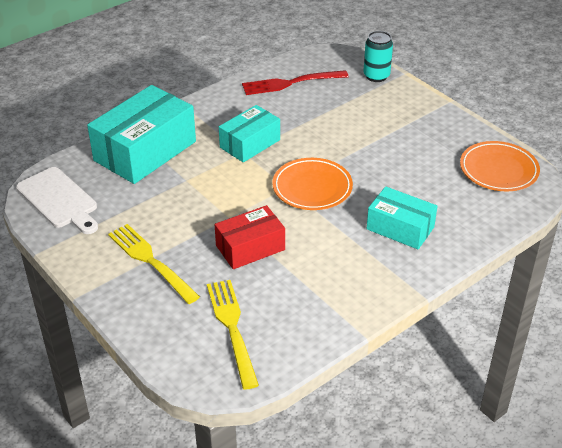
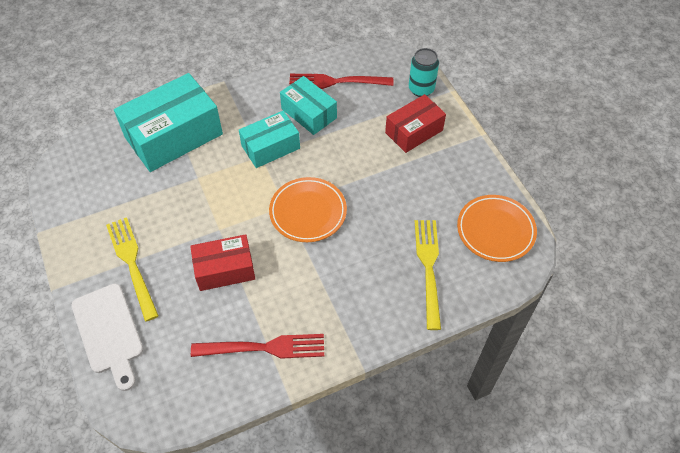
camera: 15 degrees right, 15 degrees up
white cutting board [16,167,98,234] -> white cutting board moved to [71,284,144,391]
yellow fork [207,280,259,390] -> yellow fork moved to [415,220,441,330]
turquoise box [367,186,438,249] -> turquoise box moved to [280,76,337,135]
none -> red fork [191,334,324,359]
none -> red box [385,94,446,153]

